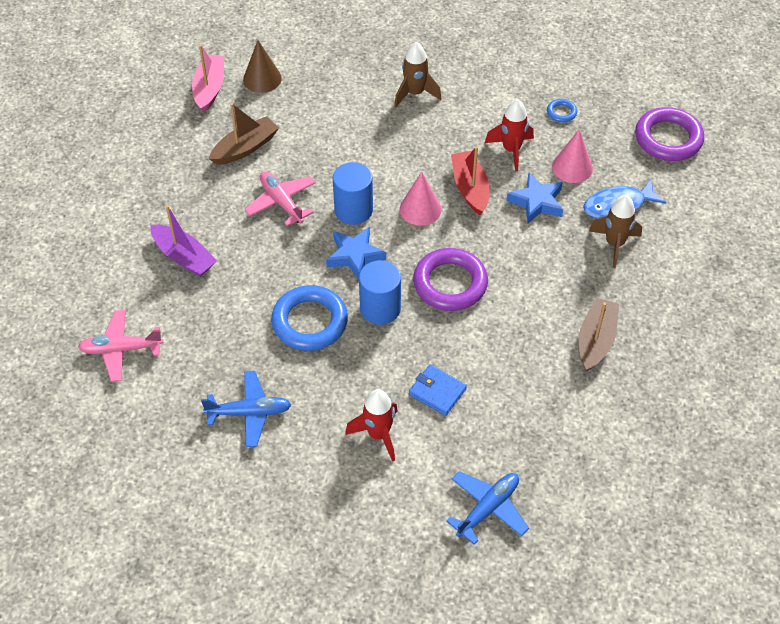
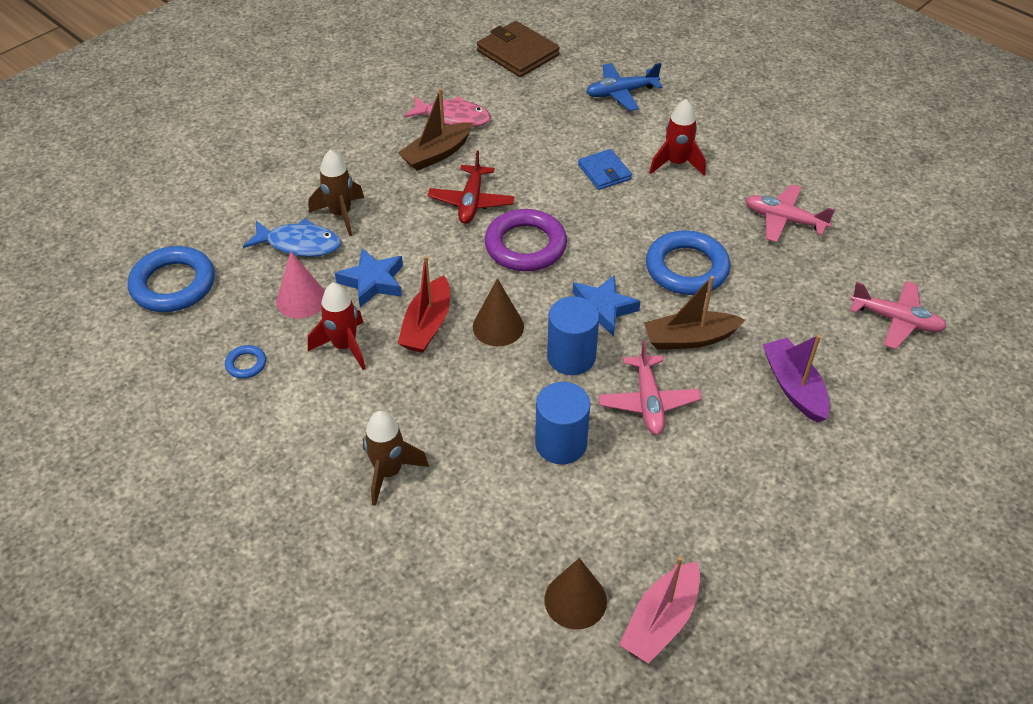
camera: 150 degrees left, 5 degrees down
blue plane [201,371,292,447] -> pink plane [745,184,835,242]
brown boat [209,103,279,165] -> brown boat moved to [644,276,745,350]
blue cylinder [359,260,401,325] -> blue cylinder moved to [535,382,591,464]
pink cone [400,172,441,226] -> brown cone [473,278,524,346]
purple ring [635,107,704,161] -> blue ring [128,246,215,312]
none -> pink fish [404,96,491,127]
none -> red plane [428,150,515,224]
none -> brown wallet [477,21,560,77]

